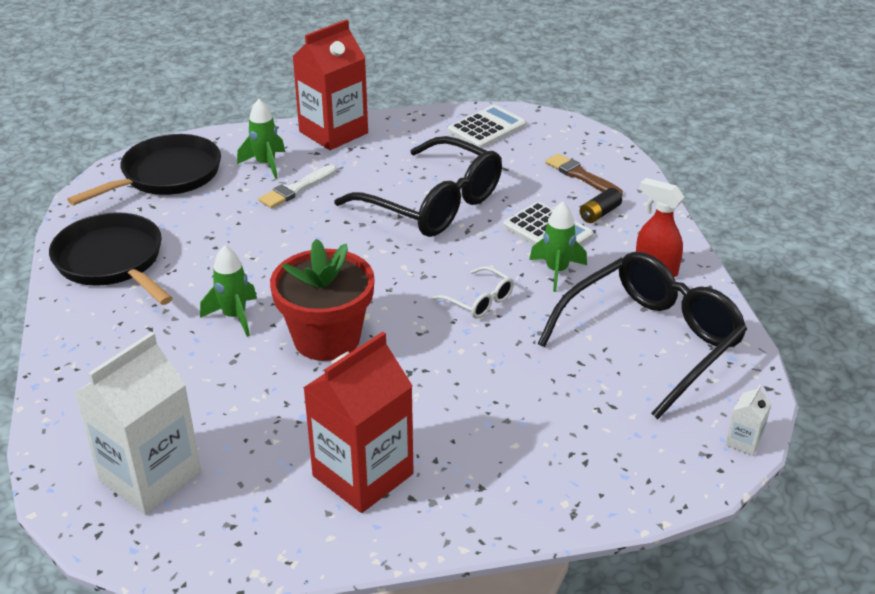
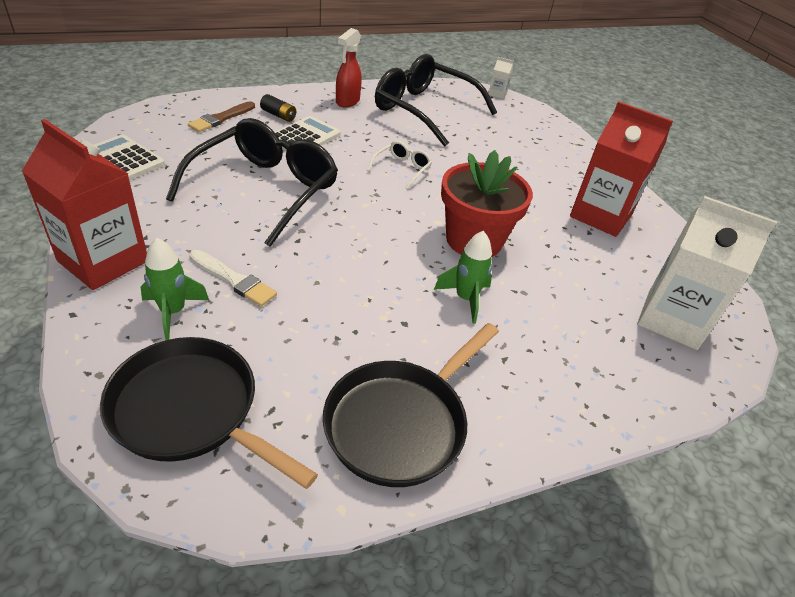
camera: 105 degrees left, 5 degrees up
green rocket [529,202,587,292] -> none

